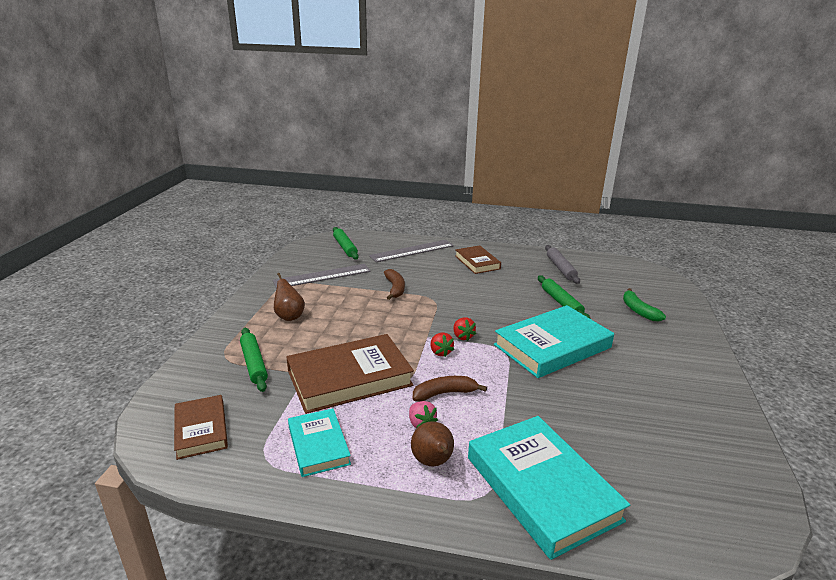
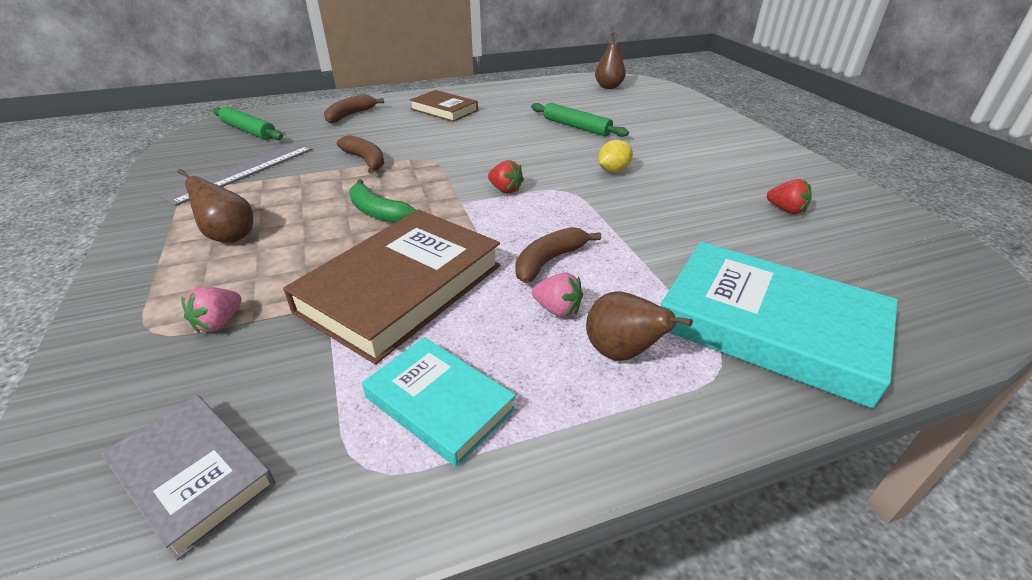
camera: 30 degrees left, 10 degrees up
brown book [174,395,228,460] -> grey book [101,395,276,561]
green rolling pin [240,328,268,392] -> pink strawberry [181,287,242,333]
grey ruler [369,240,454,262] -> brown banana [324,94,384,124]
red strawberry [431,333,454,357] -> red strawberry moved to [767,179,812,214]
turquoise book [494,305,614,378] -> yellow lemon [598,140,633,173]
grey rolling pin [545,245,580,284] -> none
green banana [623,288,666,321] -> green banana moved to [349,179,416,223]
none -> brown pear [595,32,626,89]

